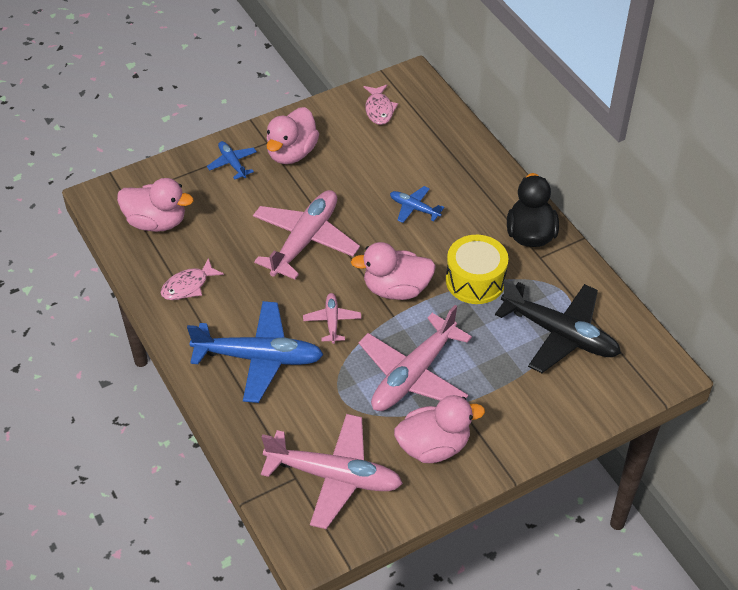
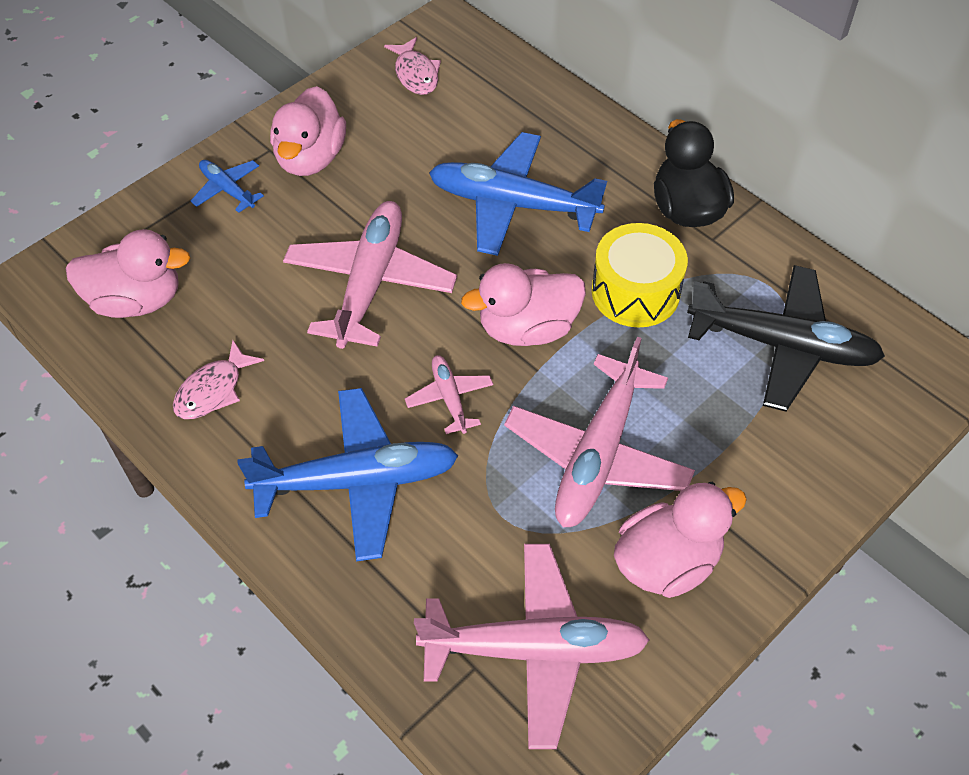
camera: 15 degrees left, 5 degrees up
blue plane [390,186,444,223] -> blue plane [429,132,607,256], size x2.08

